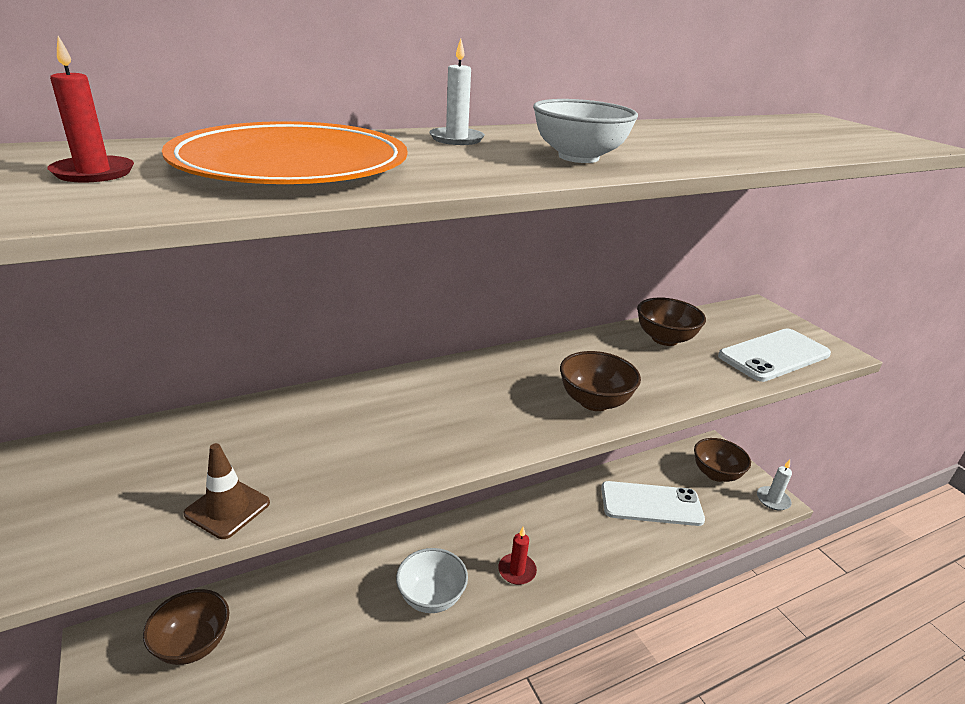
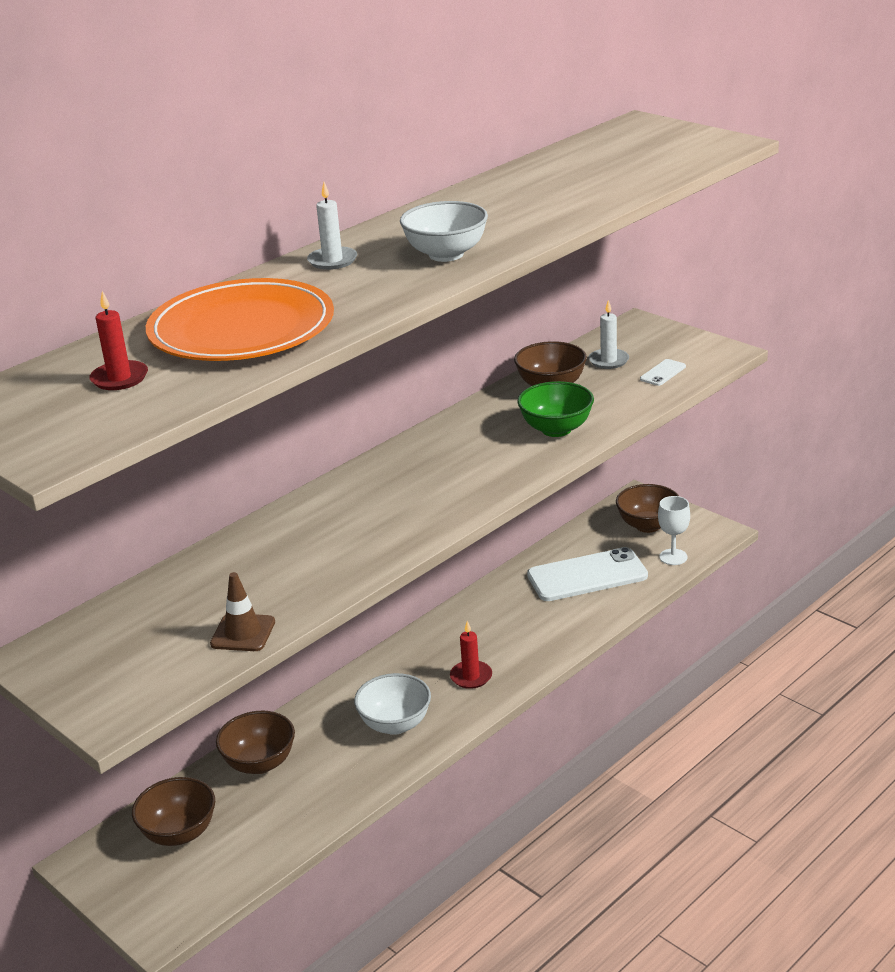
camera: 15 degrees left, 0 degrees up
brown bowl [560,351,641,411] -> brown bowl moved to [216,710,295,774]
white phone [718,328,831,382] -> white phone [640,359,686,386], size x0.43
white candle [757,459,792,511] -> white candle moved to [589,300,629,369]
none -> green bowl [517,381,594,437]
none -> white goblet [658,496,690,565]

